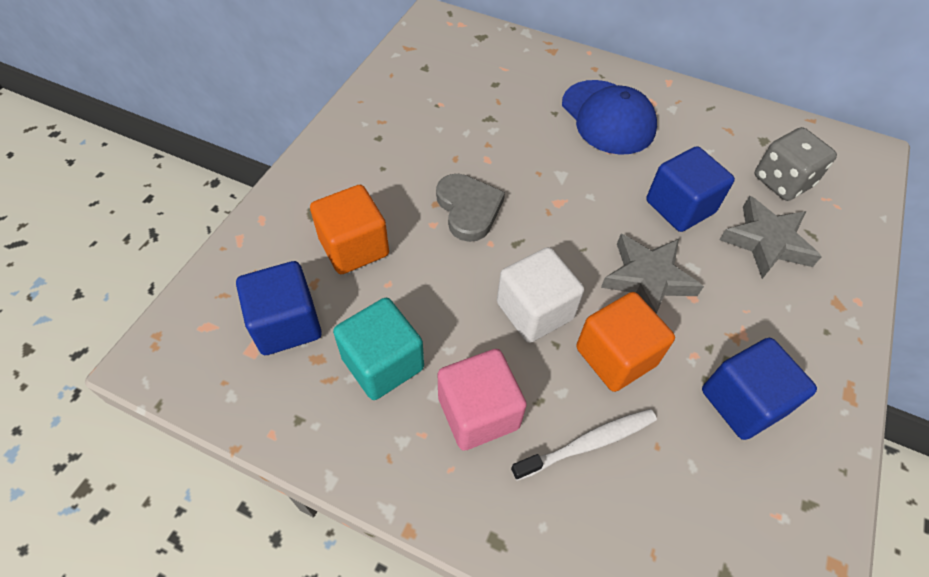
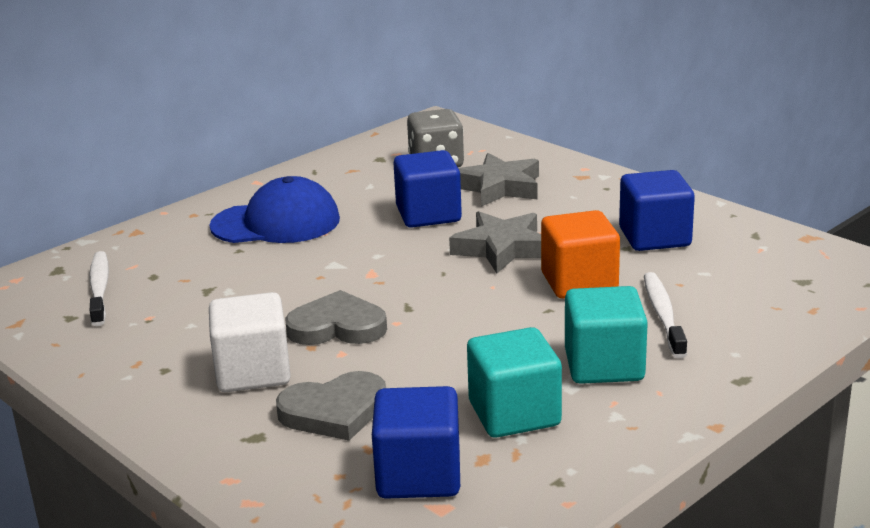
camera: 65 degrees left, 30 degrees down
orange cube [310,185,389,274] -> grey heart [276,371,386,441]
pink cube [438,349,527,451] -> turquoise cube [565,286,648,384]
white cube [497,247,584,343] -> white cube moved to [209,292,291,392]
none -> white toothbrush [89,251,109,326]

